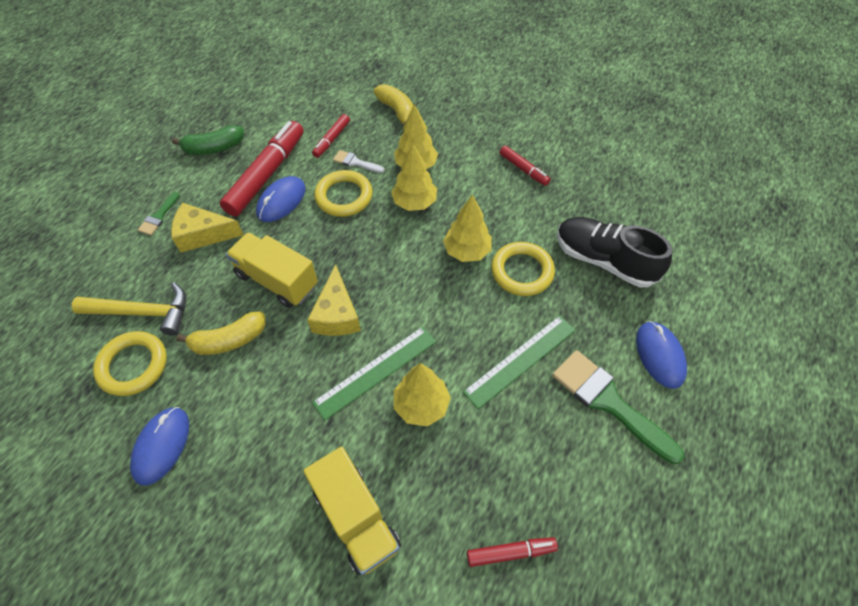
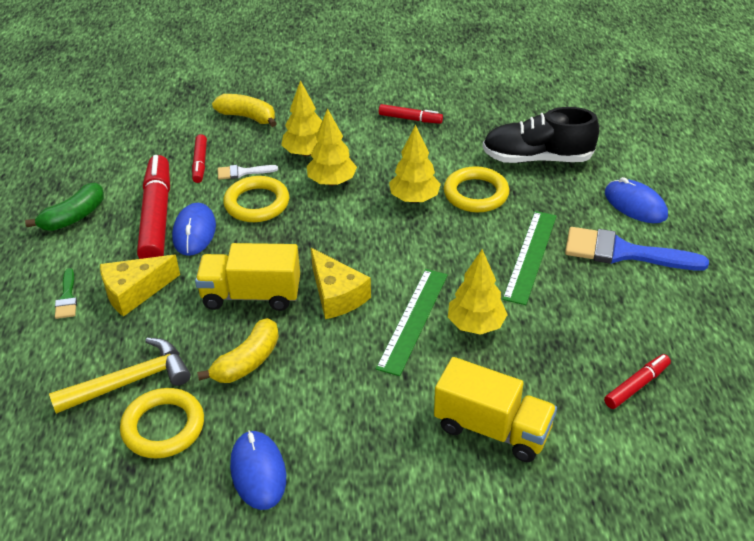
camera: 30 degrees left, 15 degrees down
green brush [552,350,684,464] -> blue brush [565,227,709,271]

